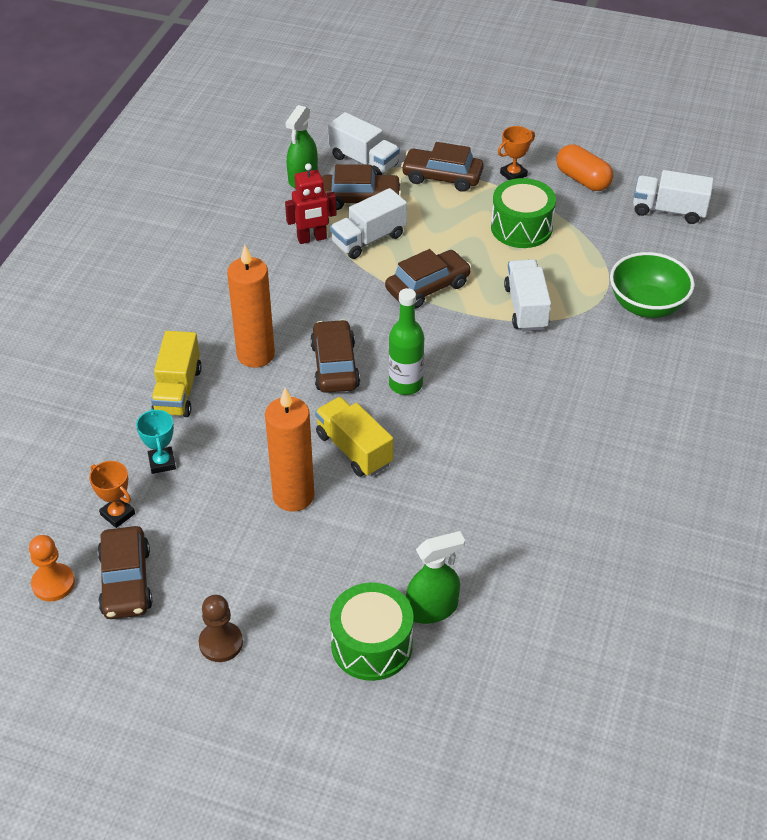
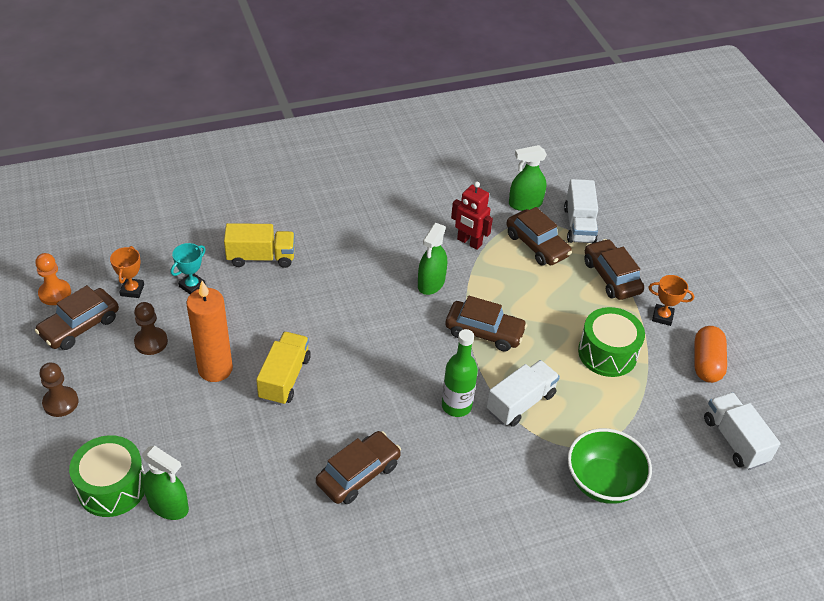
camera: 50 degrees right, 0 degrees up
yellow truck [151,331,202,417] -> yellow truck turned 150 degrees counterclockwise [224,223,295,268]
orange candle [227,245,275,368] -> none
brown car [310,319,360,393] -> brown car moved to [316,431,401,504]
white truck [330,188,407,259] -> none
green bottle [389,288,424,395] -> green bottle moved to [442,329,478,417]
none -> brown pawn [134,302,168,355]
none -> green spray bottle [418,223,447,295]

